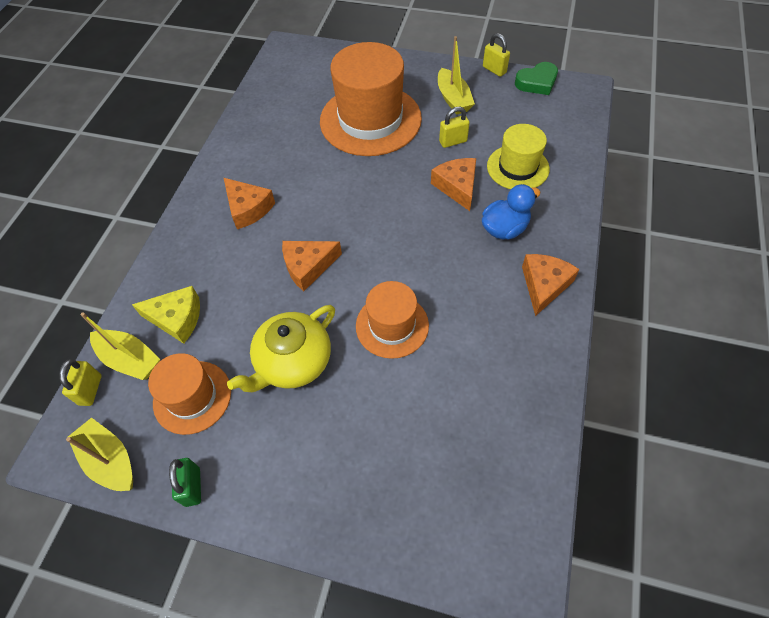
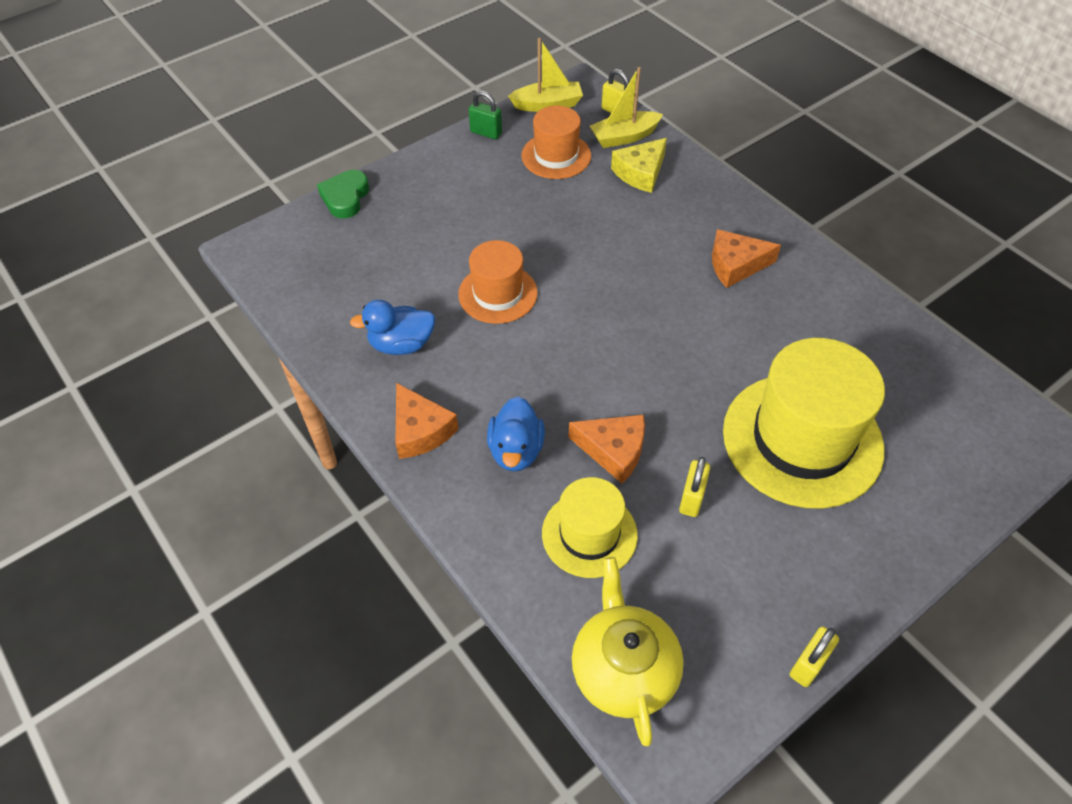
camera: 125 degrees right, 5 degrees down
yellow teapot [227,305,335,392] -> yellow teapot moved to [572,557,684,746]
orange cheese [282,241,342,291] -> none
orange hat [320,42,422,156] -> yellow hat [723,338,885,509]
yellow boat [438,36,475,114] -> none
yellow padlock [483,33,510,77] -> yellow padlock turned 45 degrees counterclockwise [790,626,839,687]
green heart [515,62,558,95] -> green heart moved to [317,170,369,218]
none -> blue duck [350,300,435,355]

